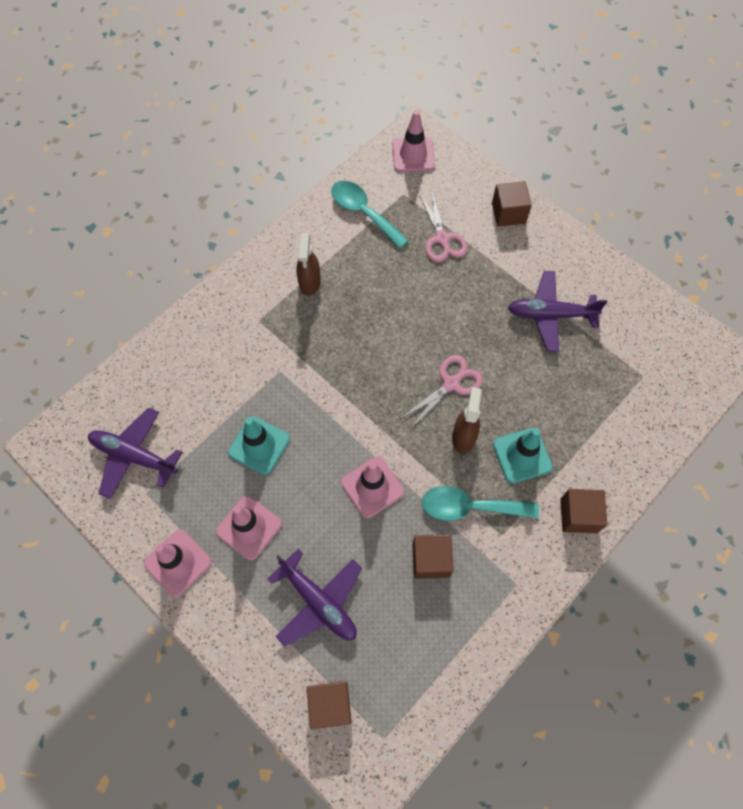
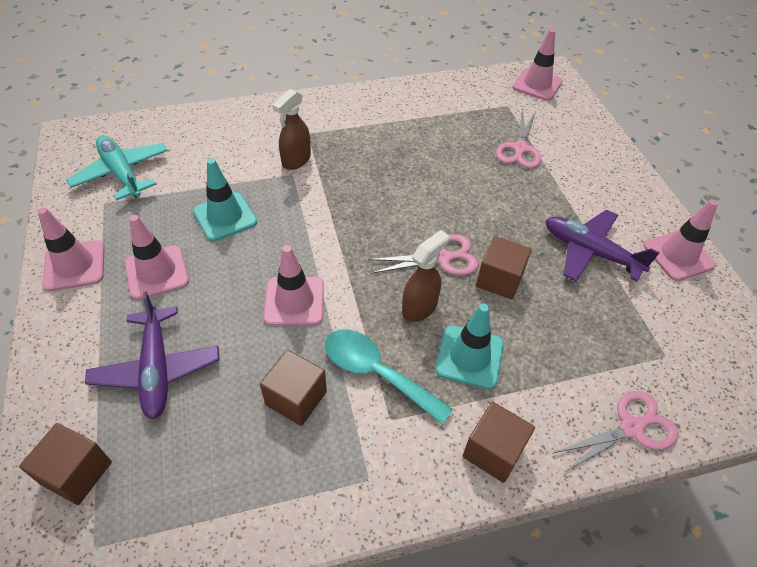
camera: 30 degrees right, 15 degrees down
purple plane [88,408,182,499] -> turquoise plane [66,136,168,201]
brown spray bottle [296,233,321,296] -> brown spray bottle moved to [272,89,311,170]
turquoise spoon [331,181,409,249] -> none
brown cube [492,181,532,227] -> brown cube moved to [476,236,532,300]
none -> pink scissors [554,391,679,472]
none -> pink traffic cone [644,199,718,281]

